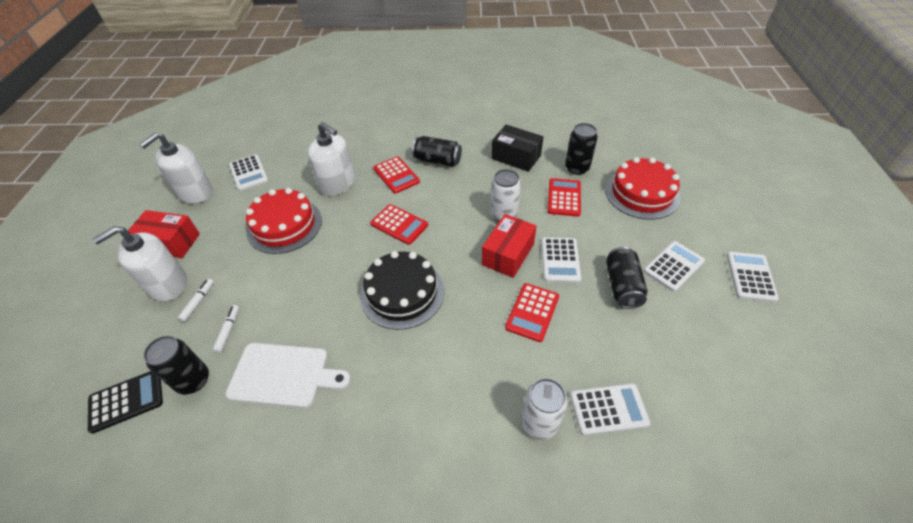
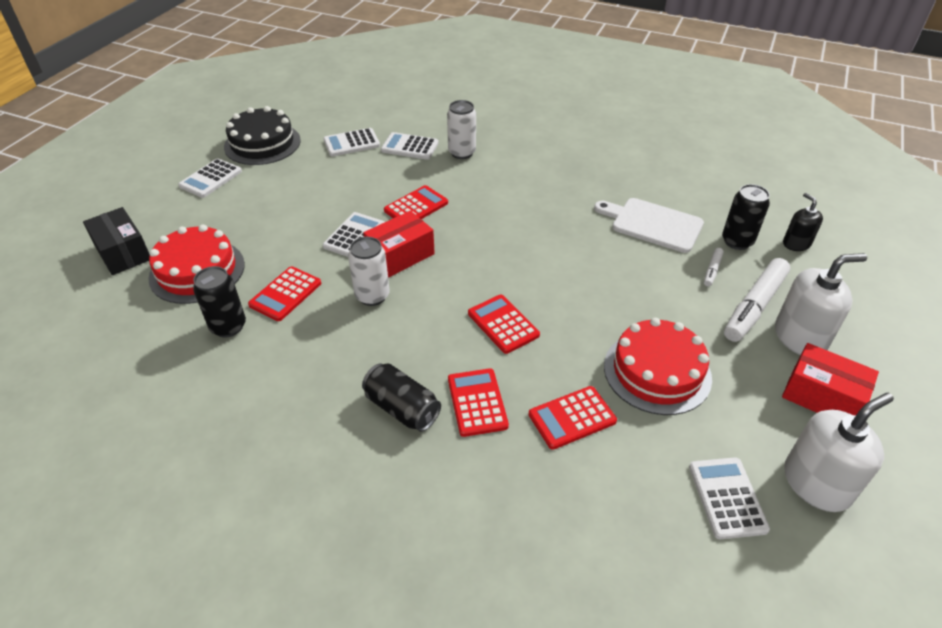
camera: 160 degrees left, 5 degrees down
black calculator [88,371,163,434] -> black soap dispenser [783,193,823,251]
white marker [178,279,214,322] -> white marker [724,258,790,342], size x2.17
white soap dispenser [308,122,355,196] -> red calculator [529,386,617,450]
black cake [360,251,444,330] -> black cake moved to [224,106,301,165]
black box [492,125,543,172] -> black box moved to [83,207,150,275]
black can [606,247,648,309] -> none
white calculator [644,241,705,292] -> white calculator moved to [323,128,380,156]

